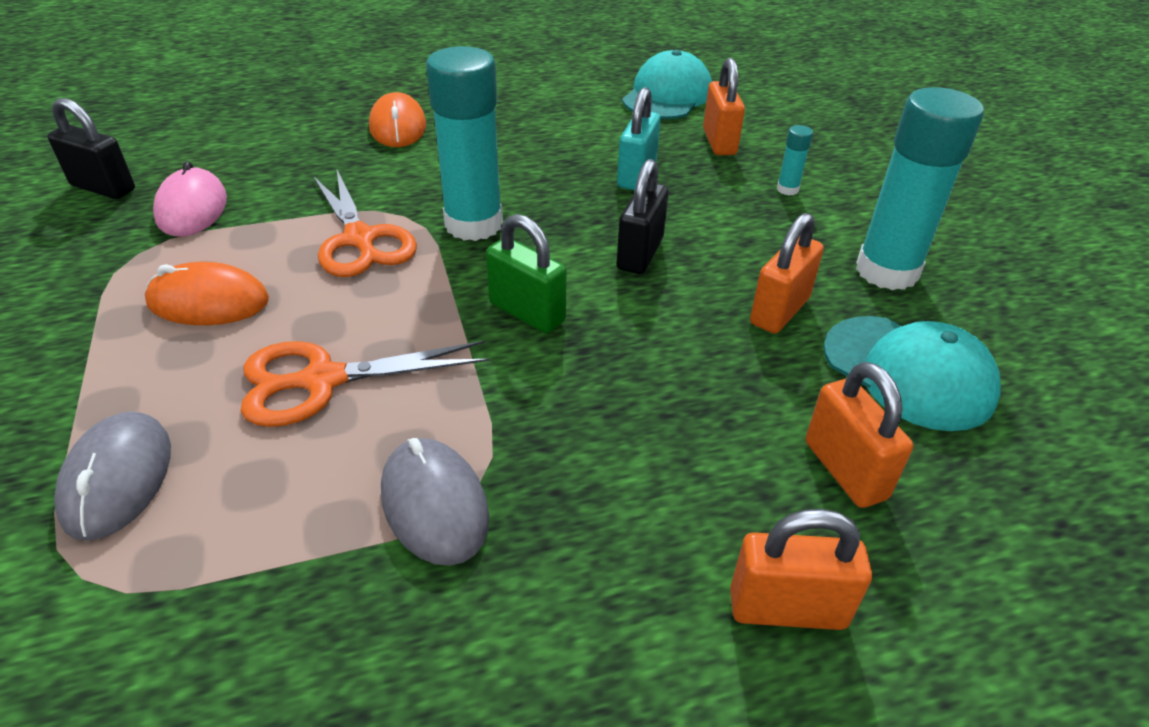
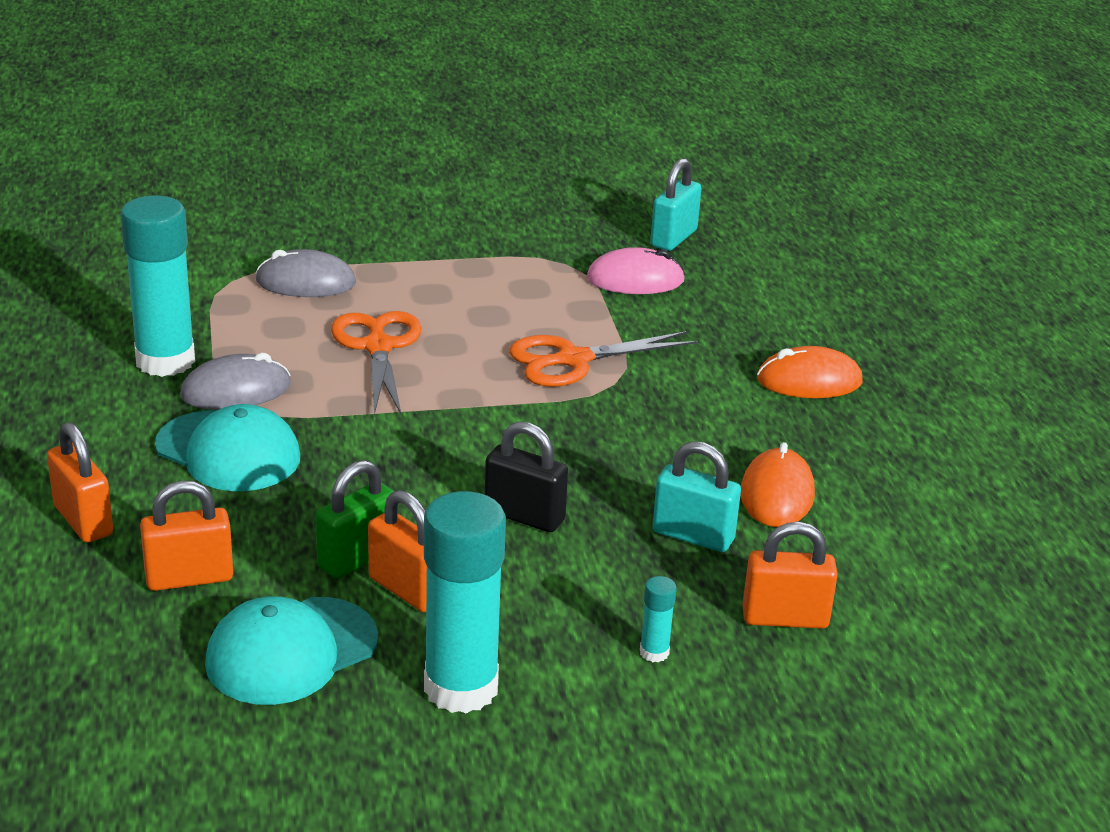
camera: 95 degrees right, 10 degrees down
black padlock [47,98,135,199] -> turquoise padlock [650,158,701,251]
orange mouse [145,262,269,325] -> orange mouse moved to [740,442,815,527]
turquoise glue stick [426,46,503,241] -> turquoise glue stick moved to [120,196,195,377]
green padlock [486,214,567,333] -> green padlock moved to [315,460,398,579]
turquoise cap [622,50,712,119] -> turquoise cap moved to [155,404,300,491]
orange padlock [730,509,872,630] -> orange padlock turned 45 degrees counterclockwise [47,422,113,543]

